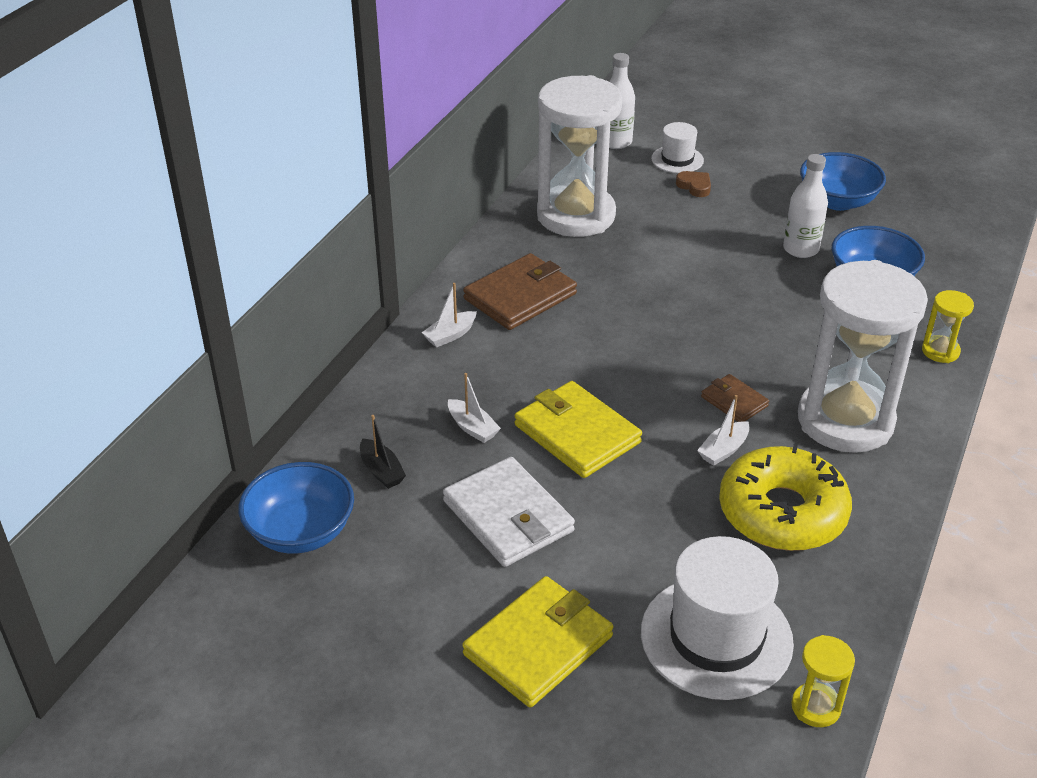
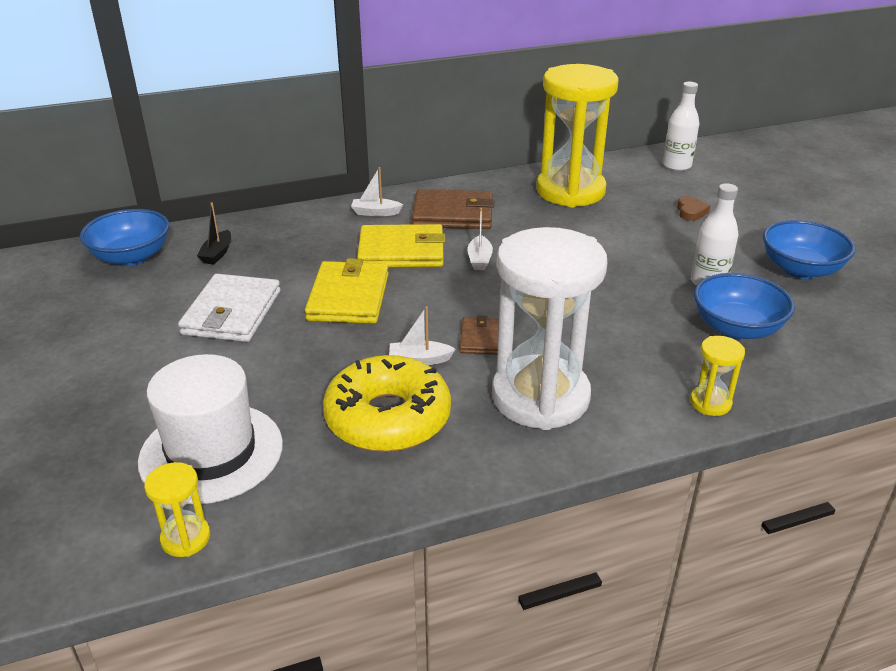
camera: 45 degrees right, 5 degrees down
white boat [448,373,501,443] -> white boat moved to [467,208,493,270]
yellow wallet [462,576,613,707] -> yellow wallet moved to [357,224,445,267]
white hourglass [537,75,622,237] -> yellow hourglass [536,64,619,207]
white hat [651,122,704,173] -> none

